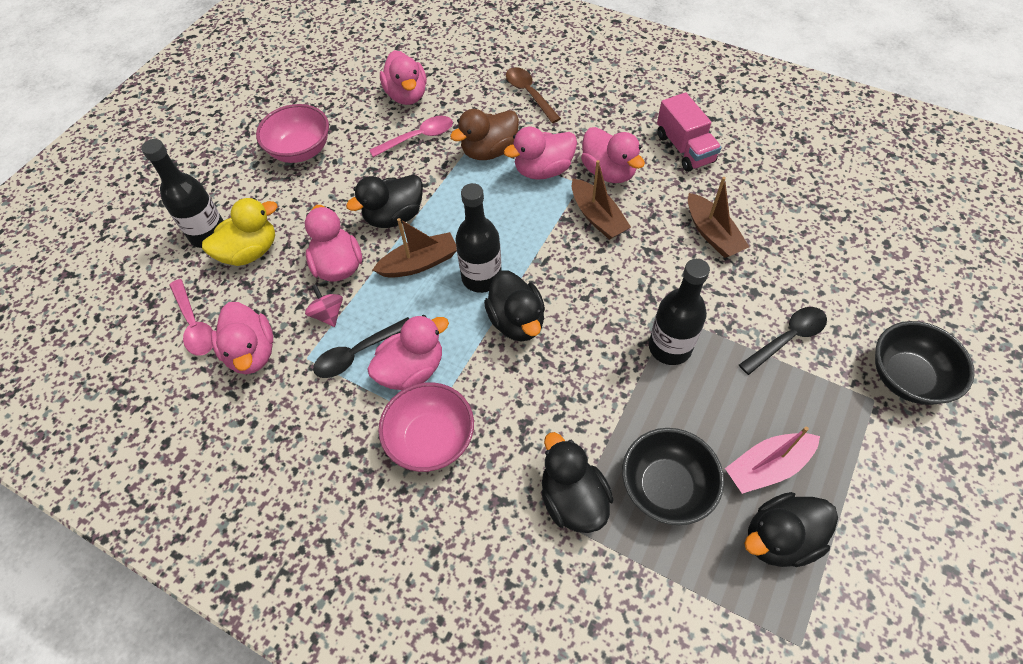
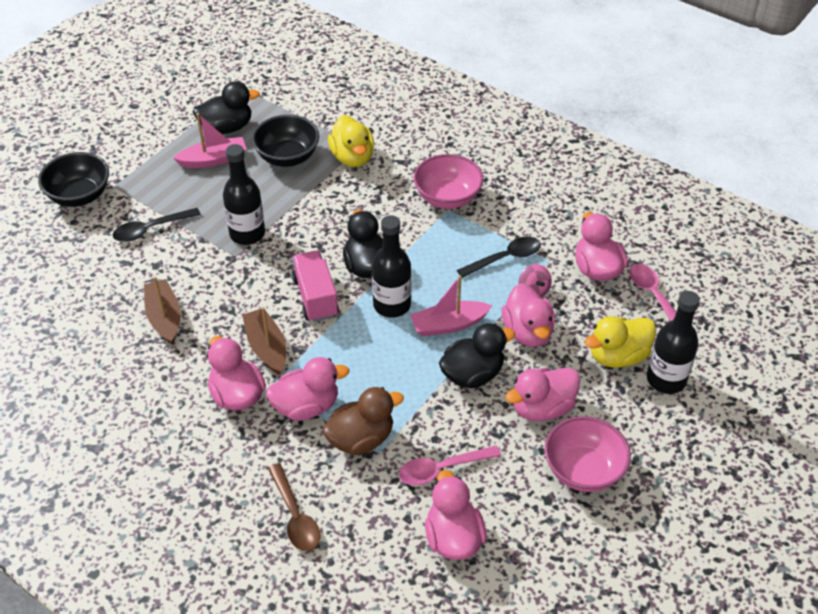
camera: 175 degrees left, 10 degrees down
pink duck [367,315,449,390] -> pink duck moved to [505,368,580,421]
brown boat [373,218,457,278] -> pink boat [410,275,492,336]
black duck [541,432,614,533] -> yellow duck [328,115,374,167]
pink truck [657,92,722,172] -> pink truck moved to [292,251,339,322]

